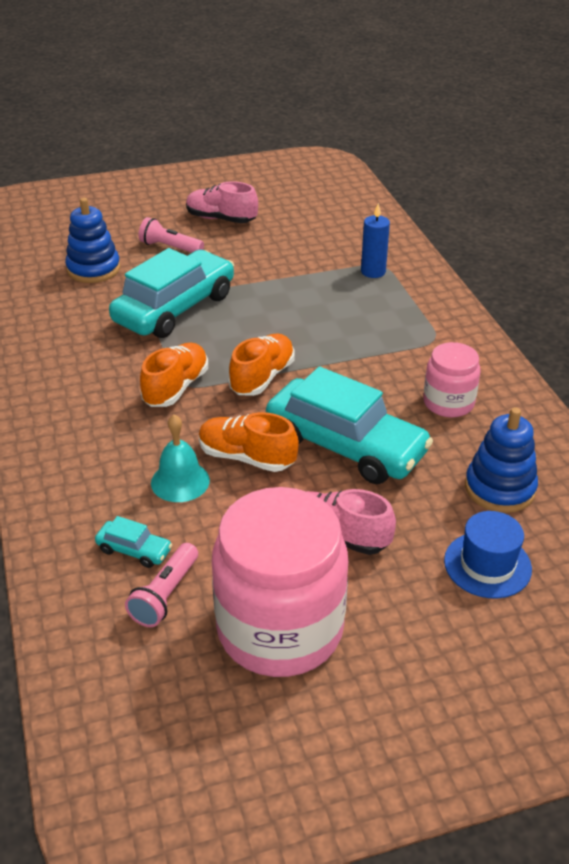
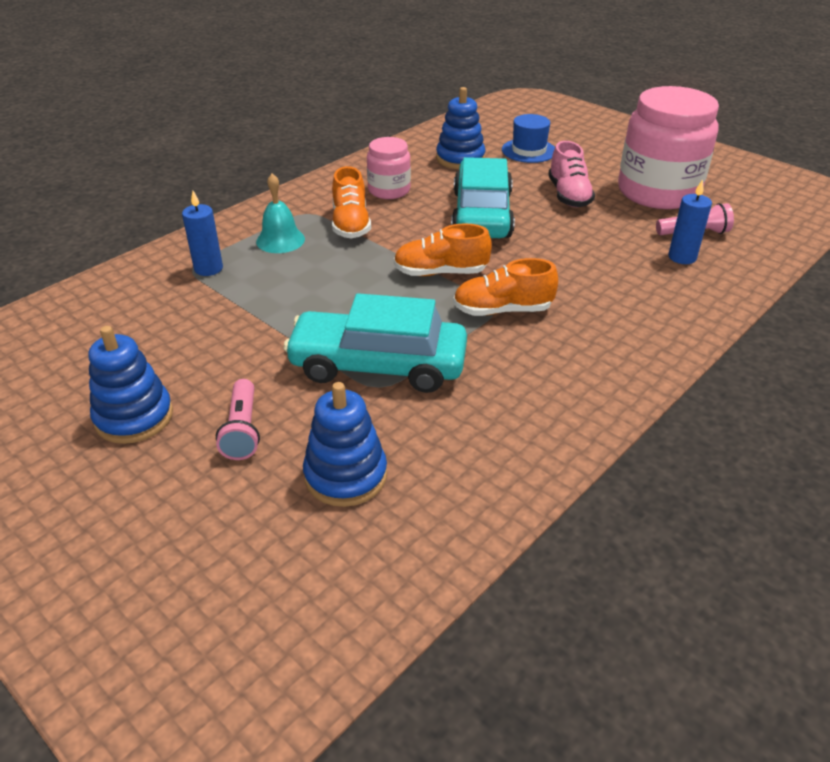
camera: 120 degrees left, 0 degrees up
turquoise car [95,516,173,568] -> blue candle [668,179,712,264]
turquoise bell [151,414,210,502] -> turquoise bell moved to [256,174,305,253]
pink shoe [186,181,258,223] -> blue stacking toy [88,326,173,444]
orange shoe [199,412,299,472] -> orange shoe moved to [332,166,371,239]

